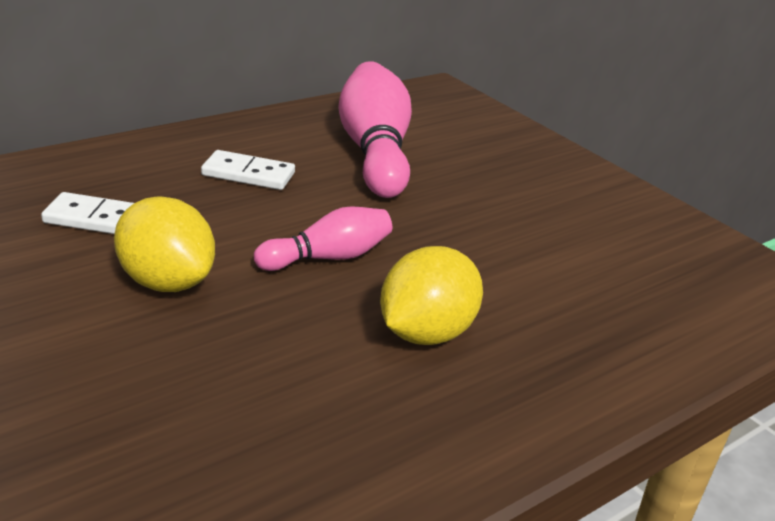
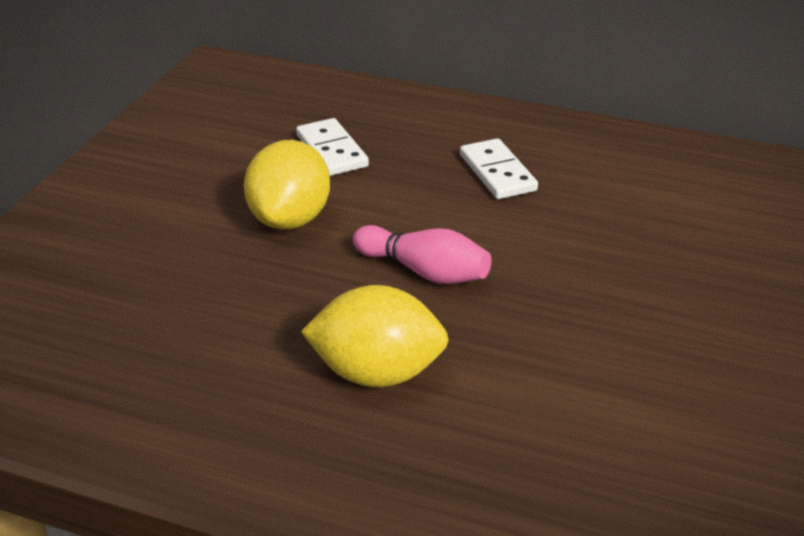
camera: 60 degrees right, 5 degrees up
pink bowling pin [338,61,412,198] -> none

